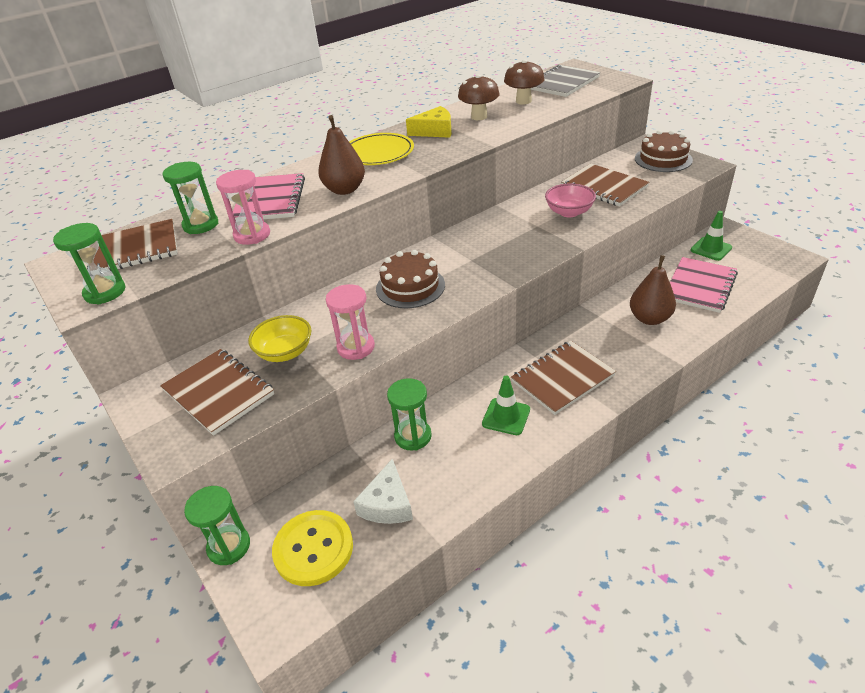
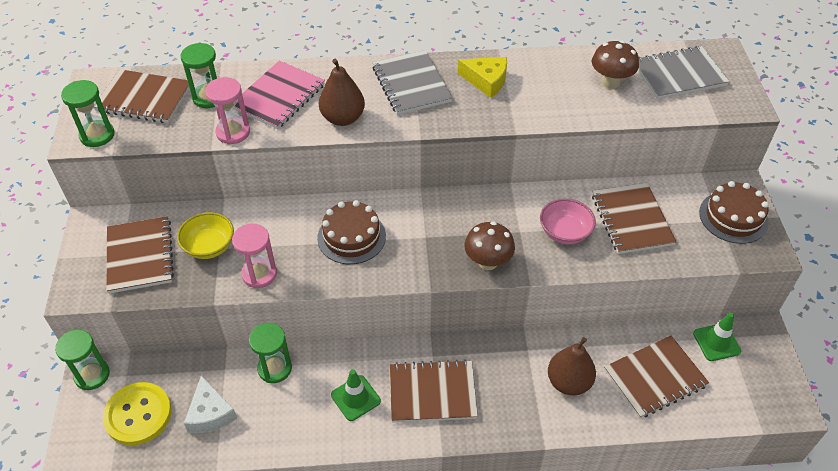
camera: 30 degrees right, 10 degrees up
yellow plate [350,133,414,165] -> grey notebook [373,50,453,115]
white cheese [353,459,413,524] -> white cheese turned 60 degrees counterclockwise [184,375,237,433]
brown mushroom [458,74,500,120] -> brown mushroom moved to [464,222,515,270]
pink notebook [670,257,738,313] -> brown notebook [604,335,709,419]

